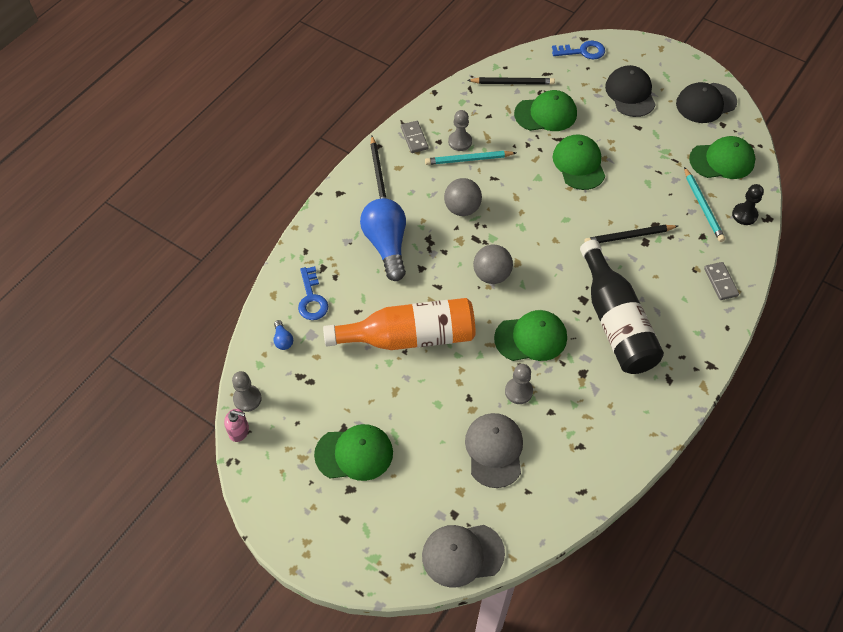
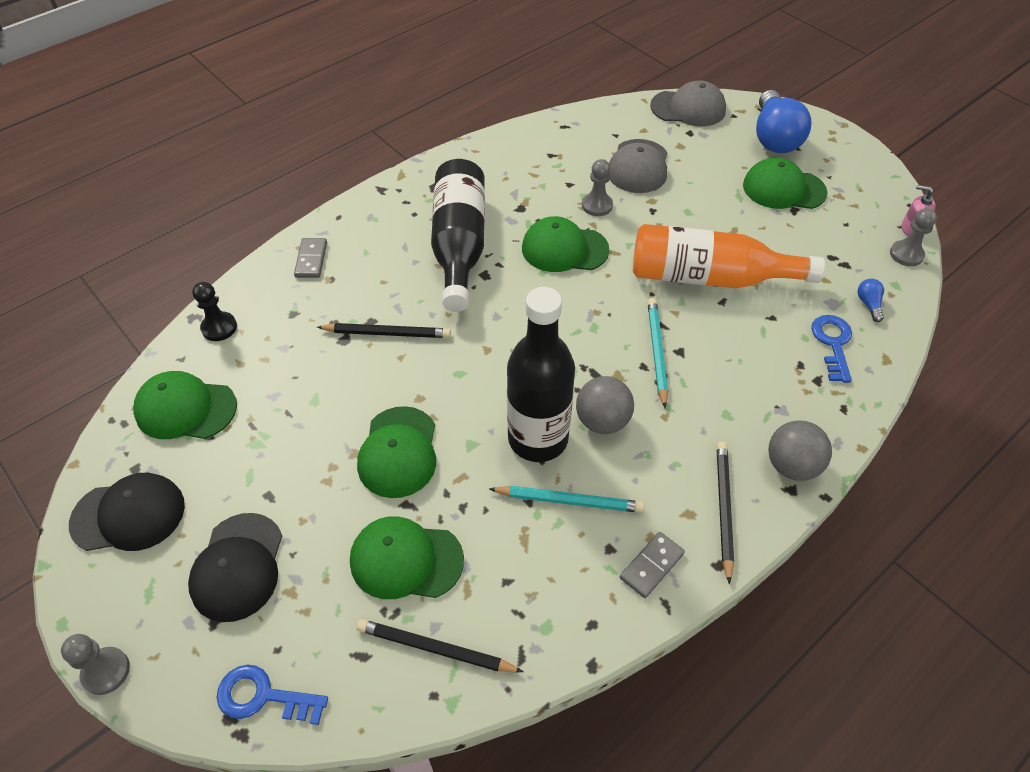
camera: 165 degrees left, 5 degrees down
blue light bulb [360,198,406,281] -> blue light bulb moved to [756,90,812,153]
grey domino [401,121,429,153] -> grey domino turned 45 degrees clockwise [620,532,685,598]
grey pawn [448,110,472,151] -> grey pawn moved to [61,634,130,695]
grey ball [473,245,513,284] -> grey ball moved to [768,421,832,481]
turquoise pencil [684,167,725,242] -> turquoise pencil moved to [648,298,668,408]
none -> black bottle [507,287,575,462]

